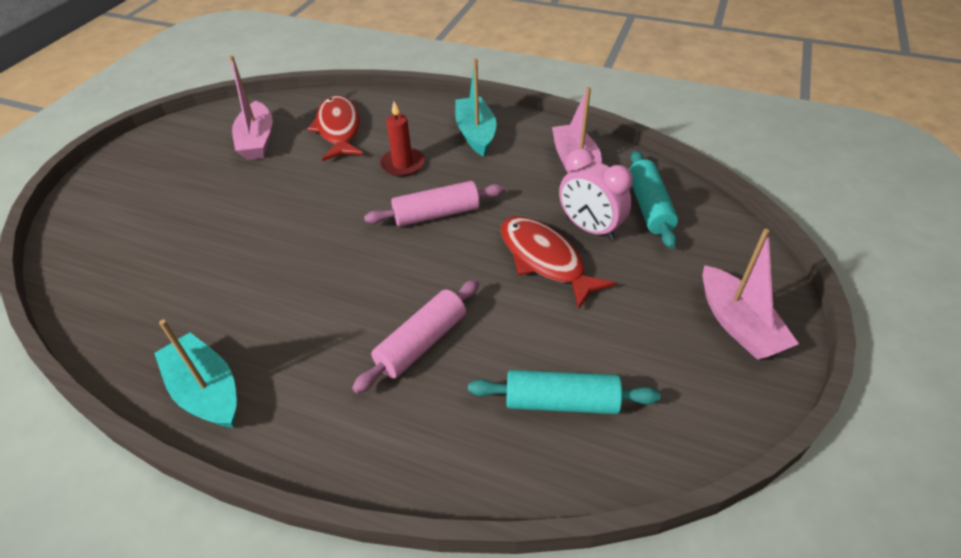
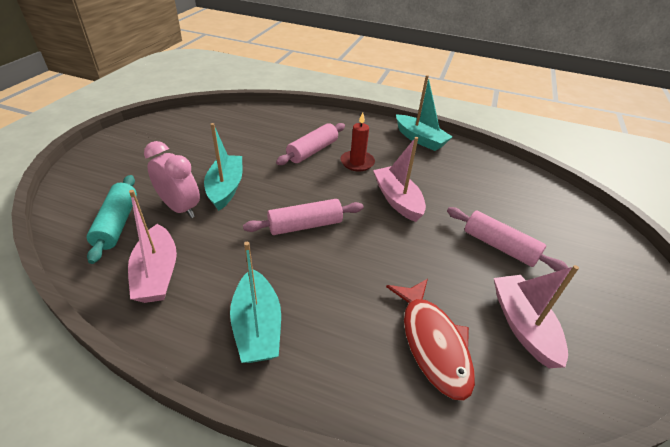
camera: 175 degrees right, 5 degrees down
red candle [380,102,425,177] -> red candle moved to [340,112,375,171]
turquoise rolling pin [468,370,660,414] -> none
red fish [501,216,616,310] -> turquoise boat [204,123,242,211]
pink boat [702,229,799,360] -> pink boat moved to [373,137,426,222]
none -> pink rolling pin [447,207,569,271]

